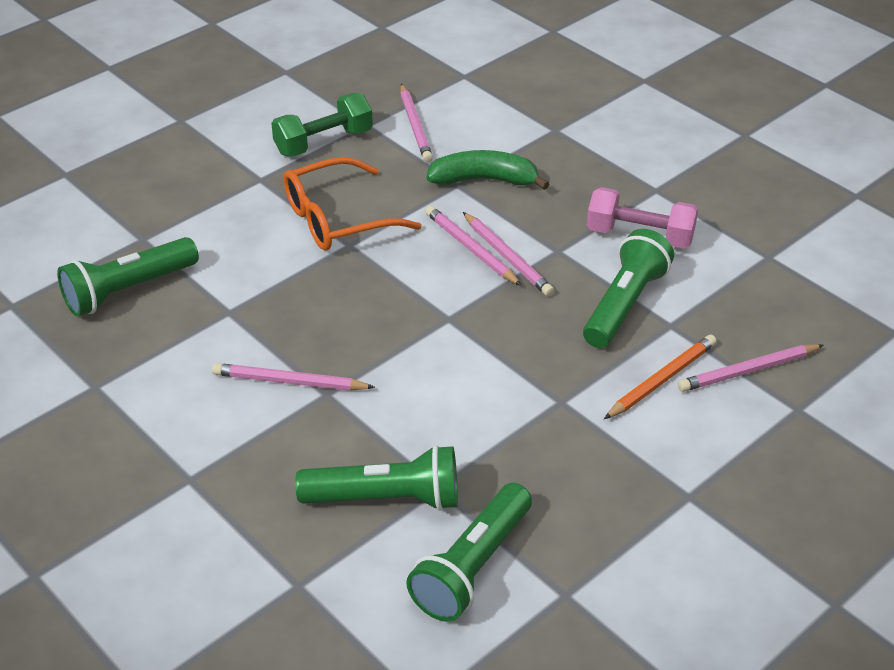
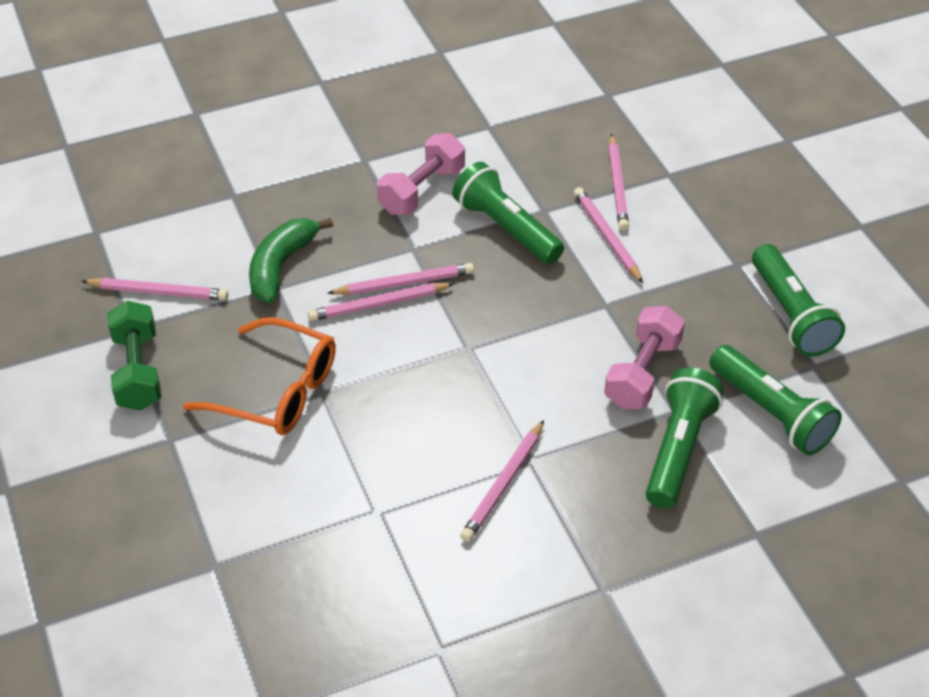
camera: 70 degrees left, 5 degrees up
green flashlight [57,237,199,317] -> green flashlight moved to [752,244,845,357]
orange glasses [283,157,422,251] -> orange glasses turned 60 degrees counterclockwise [183,317,336,435]
orange pencil [604,335,717,419] -> pink pencil [574,187,643,283]
none -> pink dumbbell [604,306,685,409]

